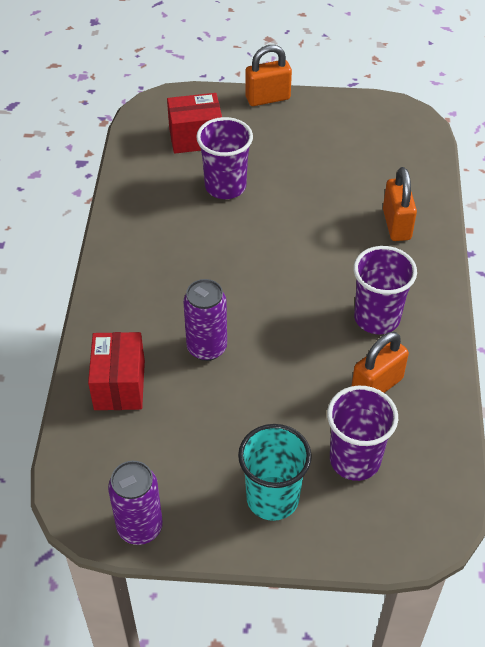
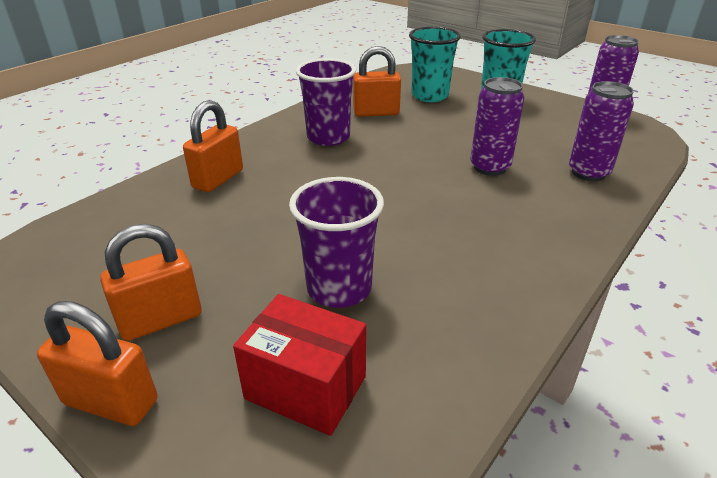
camera: 145 degrees left, 15 degrees down
red box [88,332,145,410] -> purple can [569,81,634,181]
purple cup [327,386,398,481] -> turquoise cup [409,27,461,102]
none -> orange padlock [100,224,201,341]

